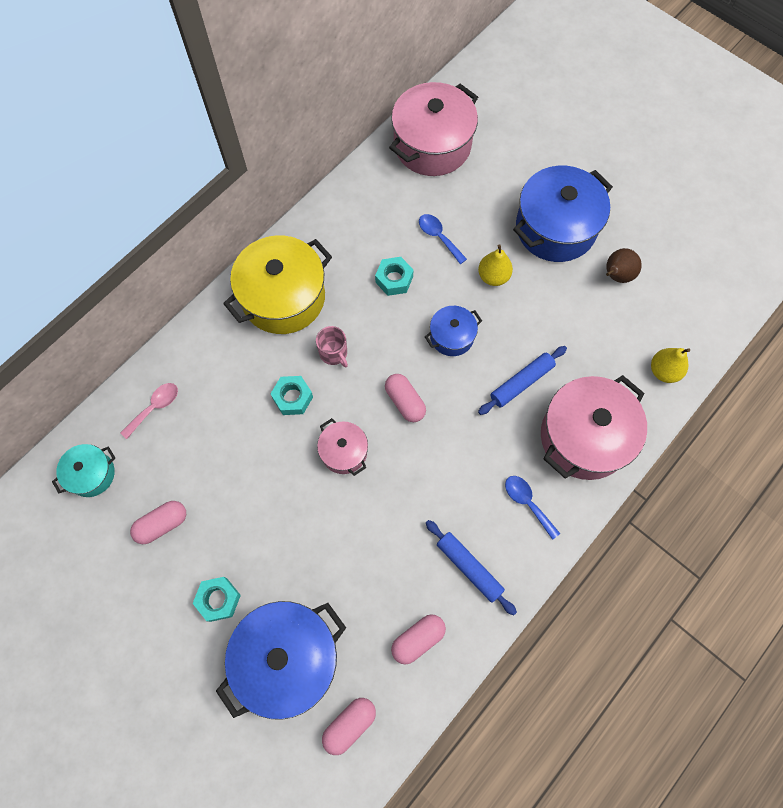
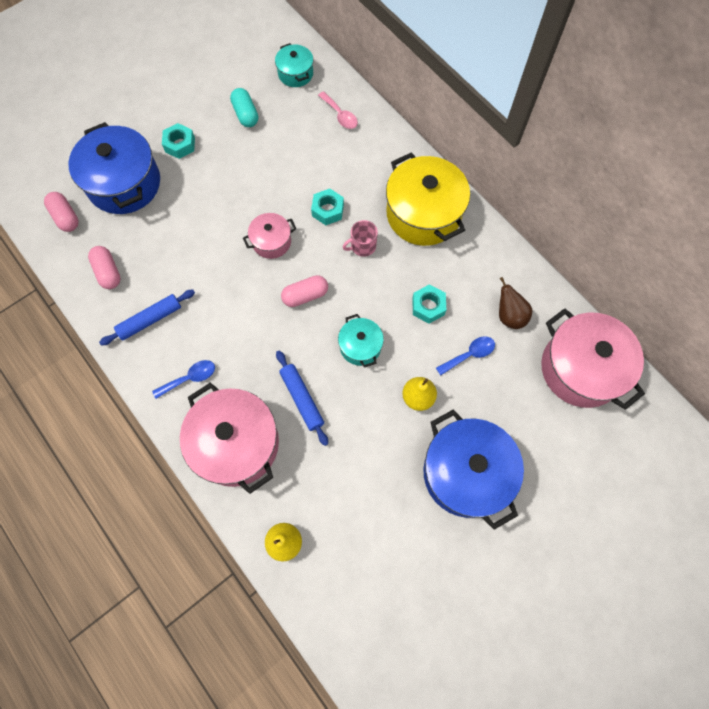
camera: 100 degrees right, 0 degrees up
pink capsule [130,501,186,544] -> turquoise capsule [230,88,258,127]
blue pot [425,306,482,356] -> turquoise pot [338,314,384,368]
brown pear [606,248,642,283] -> brown pear moved to [499,277,532,329]

